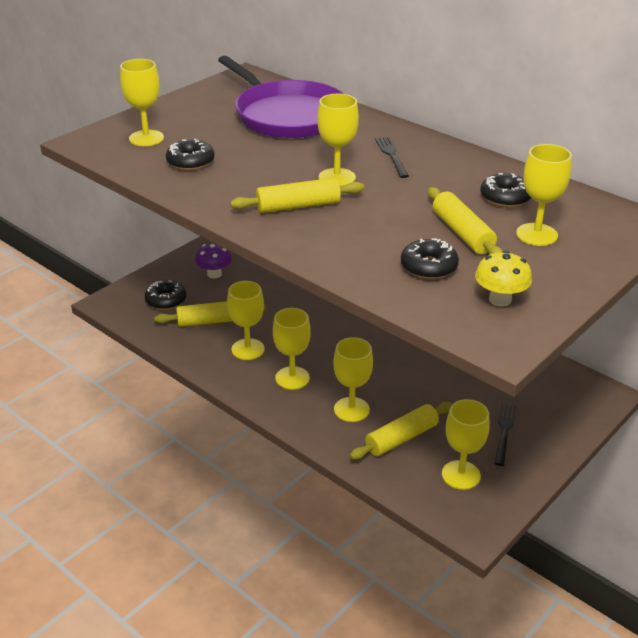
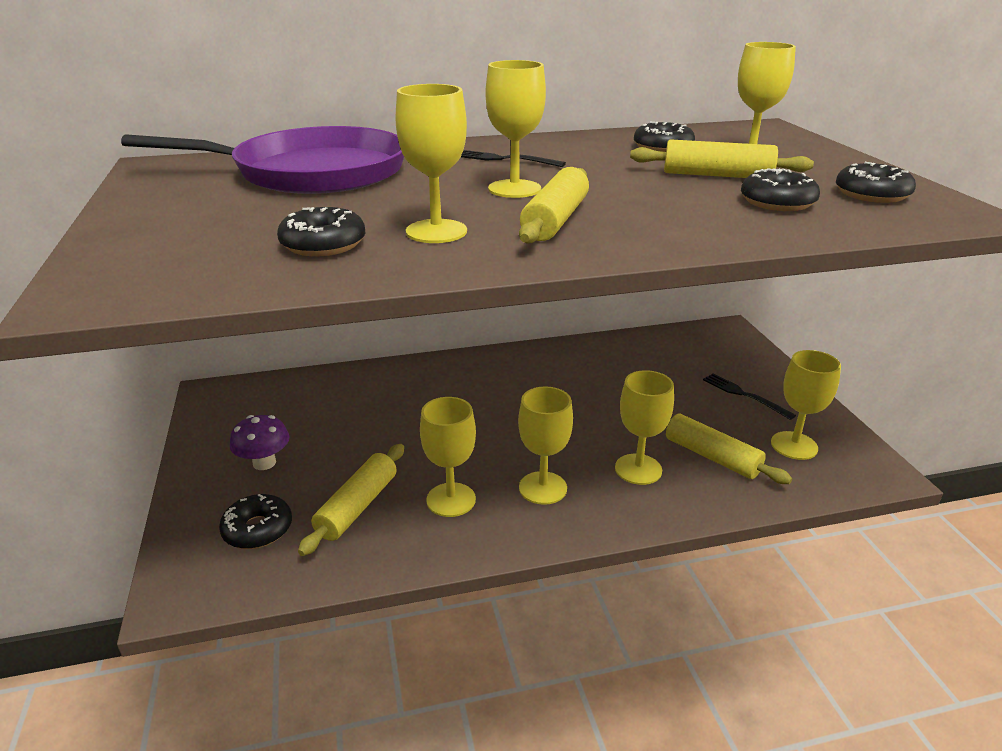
camera: 55 degrees left, 5 degrees down
yellow goblet [120,59,164,146] -> yellow goblet moved to [395,84,467,243]
yellow rolling pin [350,402,452,460] -> yellow rolling pin turned 45 degrees counterclockwise [666,414,792,484]
yellow mushroom [475,251,532,306] -> black donut [836,162,916,203]

